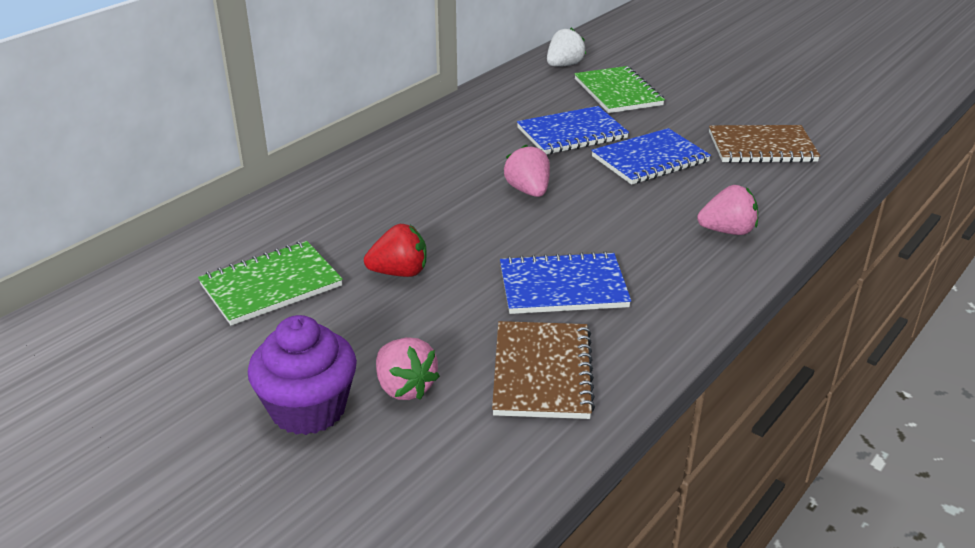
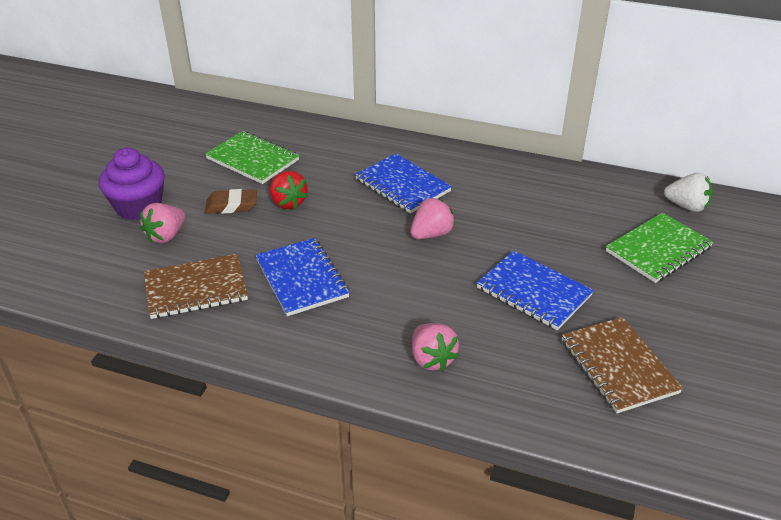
camera: 70 degrees right, 5 degrees up
blue notebook [517,106,629,154] -> blue notebook moved to [355,153,452,214]
none -> brown eraser [205,189,257,214]

